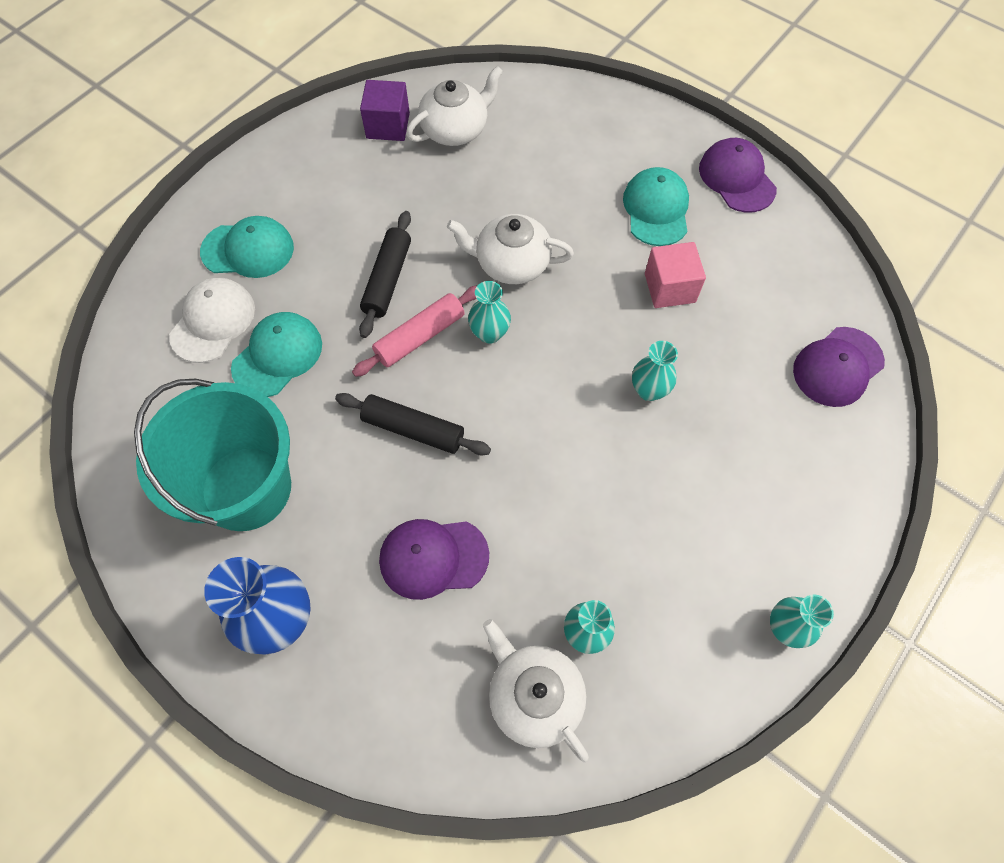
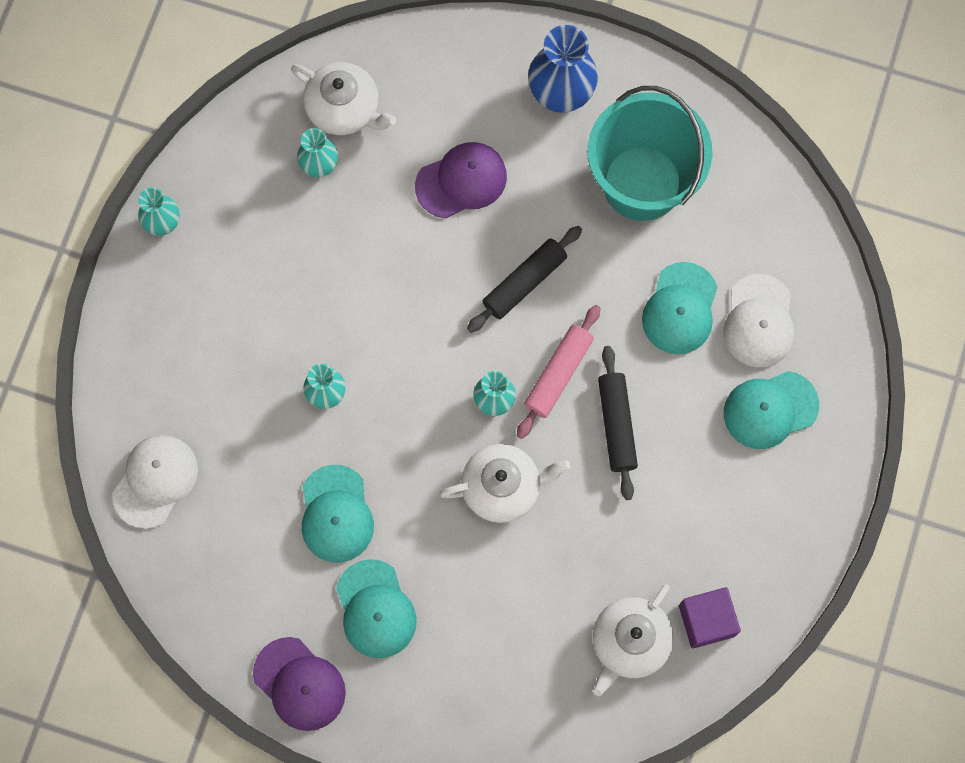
camera: 160 degrees right, 10 degrees up
black rolling pin [335,393,491,455] -> black rolling pin turned 45 degrees counterclockwise [467,226,582,333]
pink cube [645,242,706,308] -> turquoise cap [302,465,374,562]
purple cap [793,327,885,407] -> white cap [112,435,198,529]

